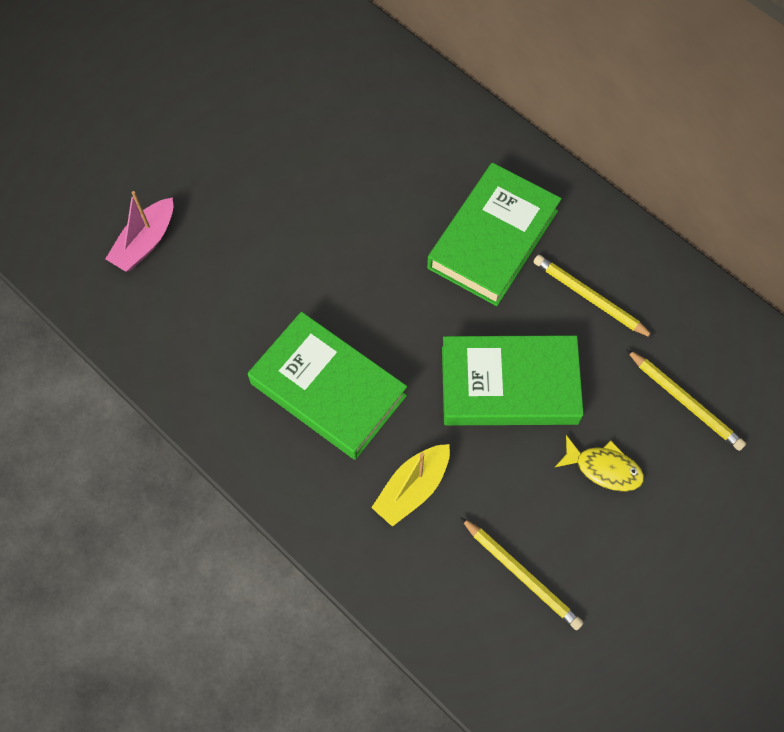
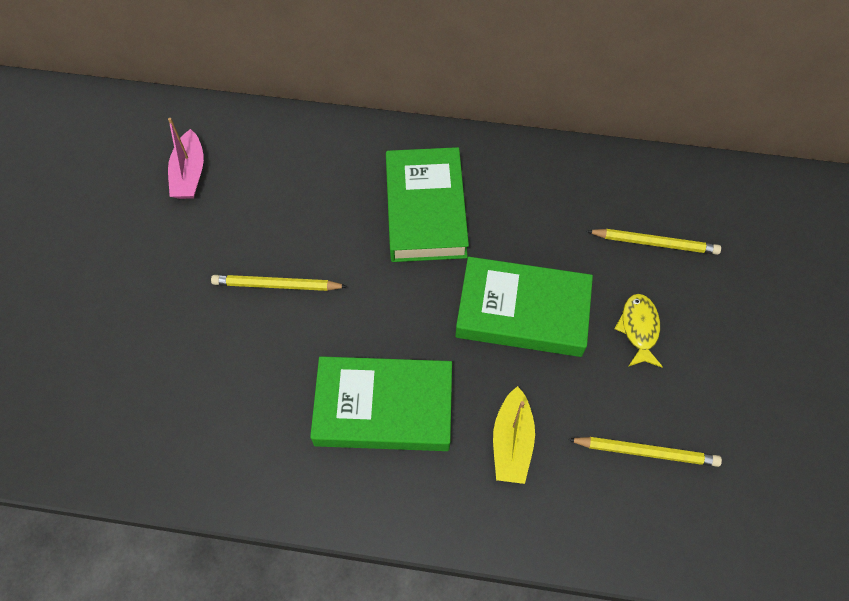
camera: 35 degrees left, 5 degrees down
pink boat [106,191,173,272] -> pink boat moved to [168,118,204,199]
green book [442,335,584,425] -> green book turned 45 degrees clockwise [455,257,593,357]
yellow pencil [533,255,654,338] -> yellow pencil moved to [211,275,348,291]
yellow fish [555,435,644,492] -> yellow fish turned 75 degrees counterclockwise [615,294,663,367]

